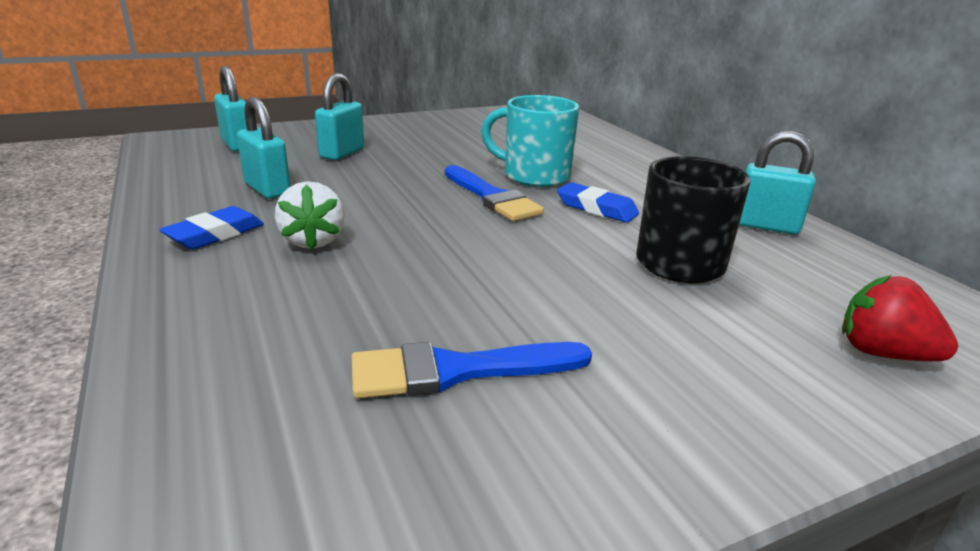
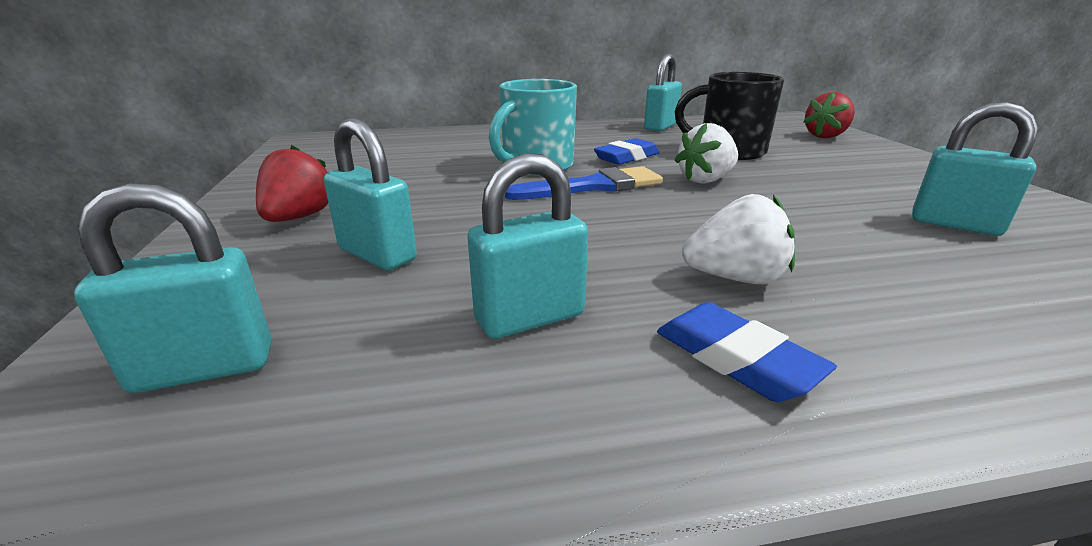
camera: 75 degrees left, 0 degrees up
blue brush [352,342,592,398] -> turquoise padlock [912,102,1038,236]
none -> red strawberry [256,145,328,222]
none -> white strawberry [674,123,738,184]

